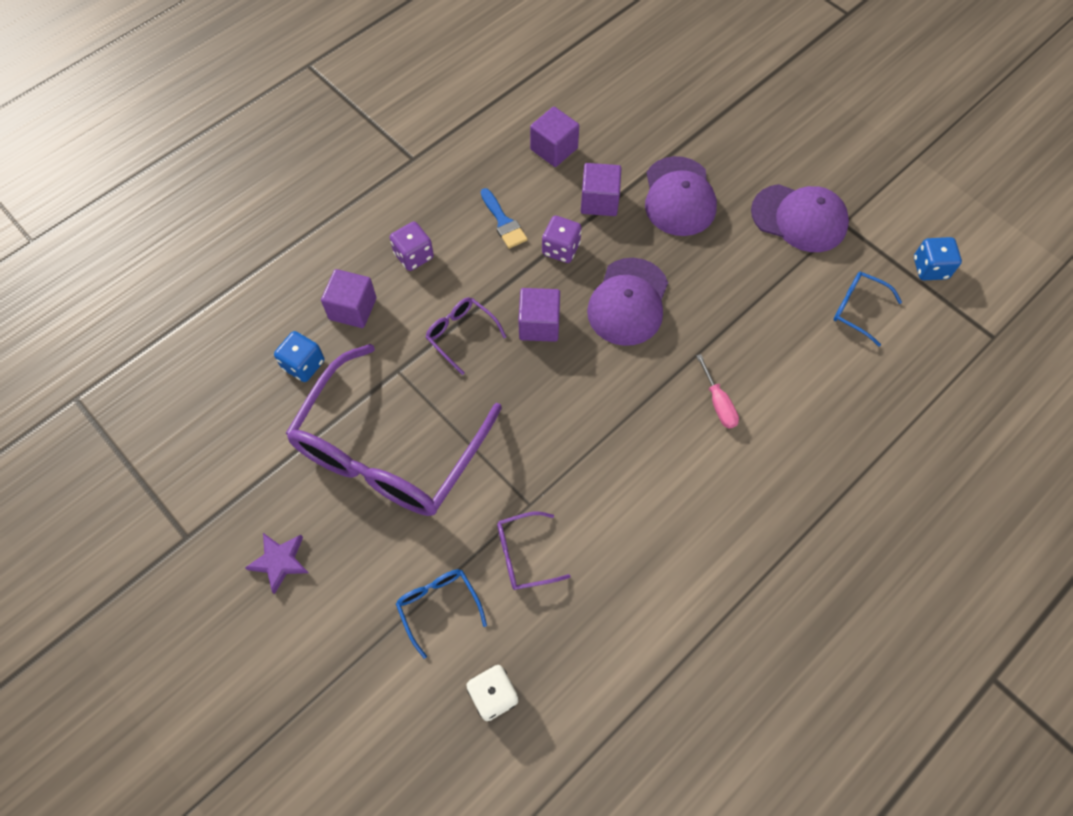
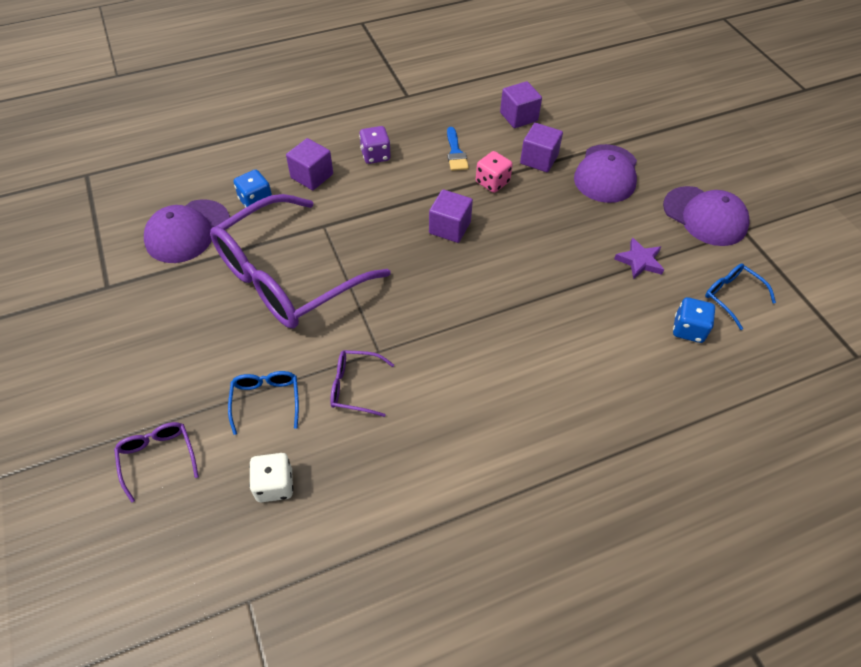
camera: 20 degrees right, 10 degrees down
purple star [245,533,309,594] -> purple star moved to [614,238,664,280]
purple glasses [425,297,506,375] -> purple glasses moved to [114,422,199,503]
purple dice [542,216,582,263] -> pink dice [476,151,513,193]
purple cap [587,258,668,346] -> purple cap moved to [144,200,230,263]
pink screwdriver [696,354,739,429] -> none
blue dice [914,237,962,280] -> blue dice moved to [673,297,715,343]

